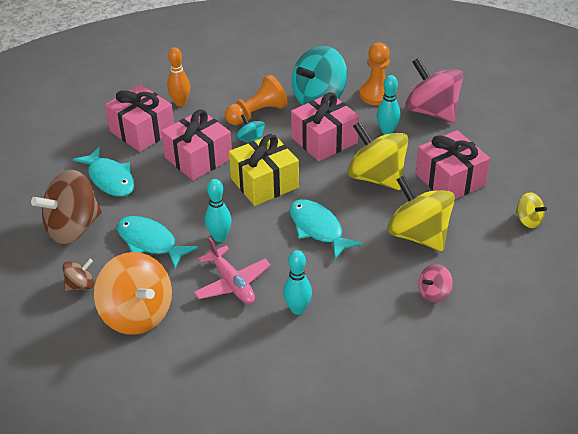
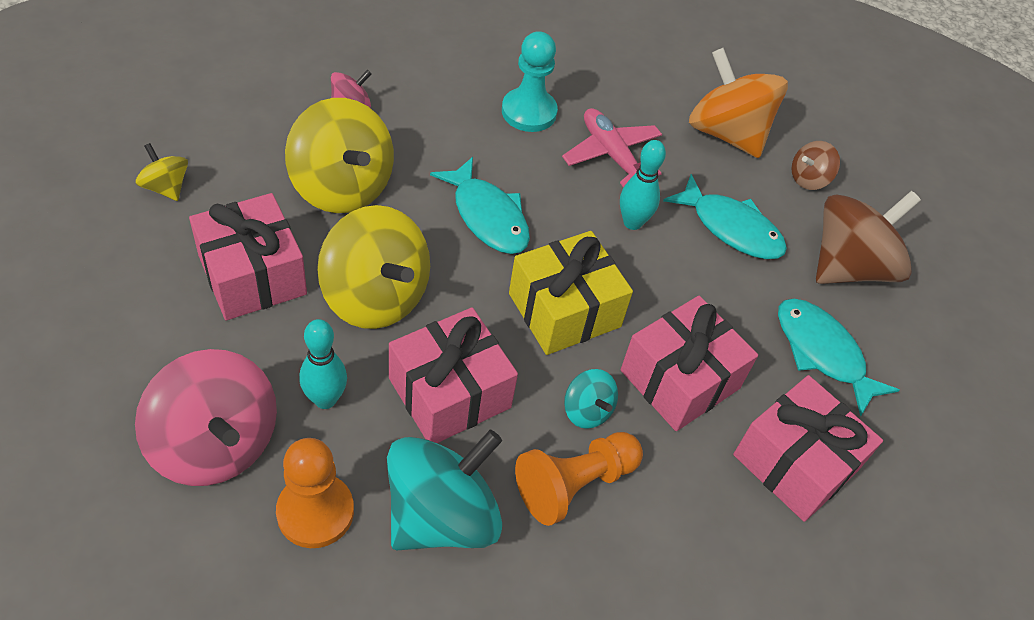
camera: 175 degrees right, 10 degrees up
orange bowling pin [167,47,190,106] -> none
turquoise bowling pin [283,250,312,315] -> turquoise pawn [502,31,558,132]

